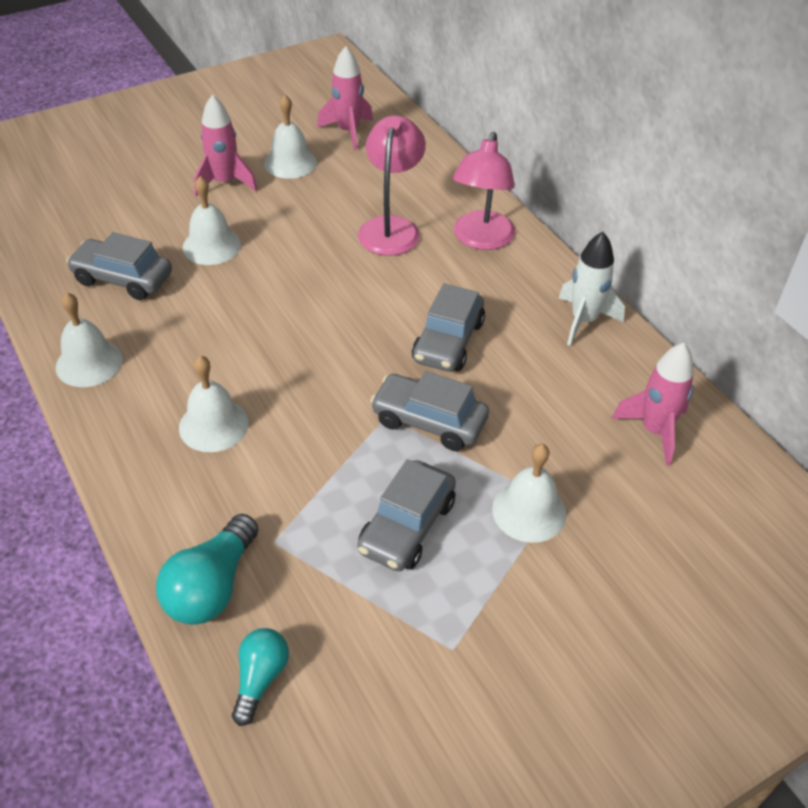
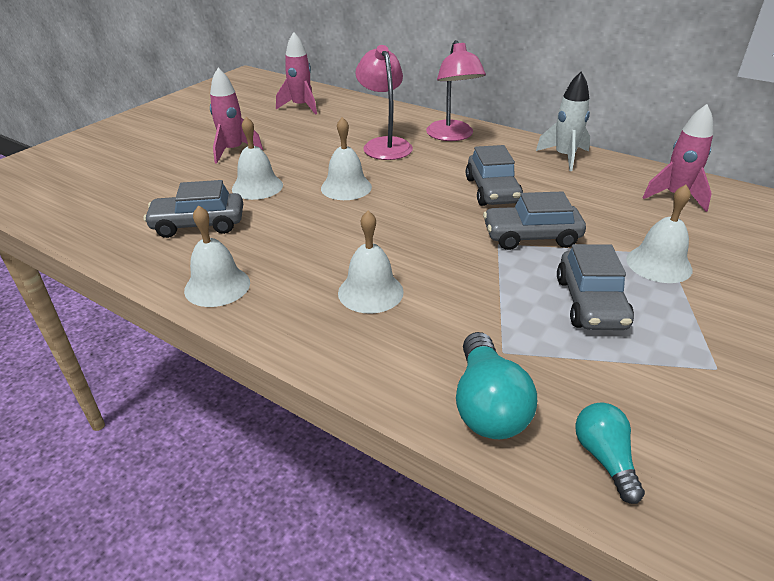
camera: 25 degrees left, 10 degrees down
white bell [264,95,317,179] -> white bell moved to [321,117,372,200]

